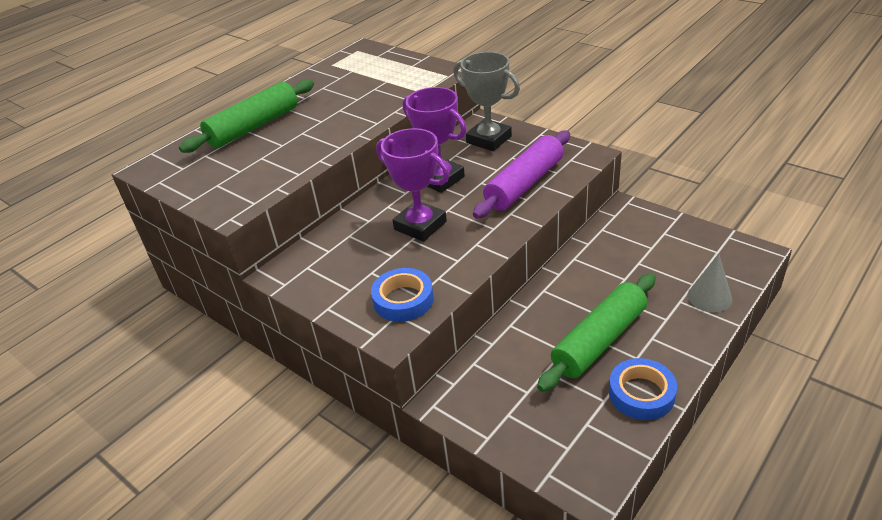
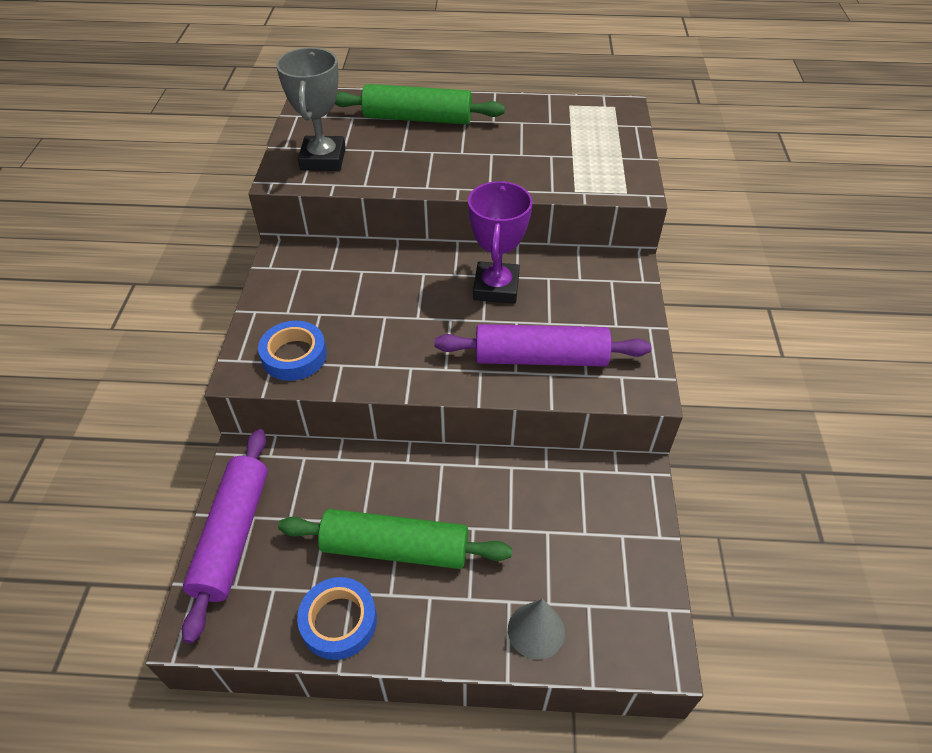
camera: 50 degrees right, 10 degrees up
purple trophy [376,128,450,242] -> none
grey trophy [454,52,520,151] -> grey trophy moved to [276,48,346,171]
none -> purple rolling pin [182,429,268,644]

